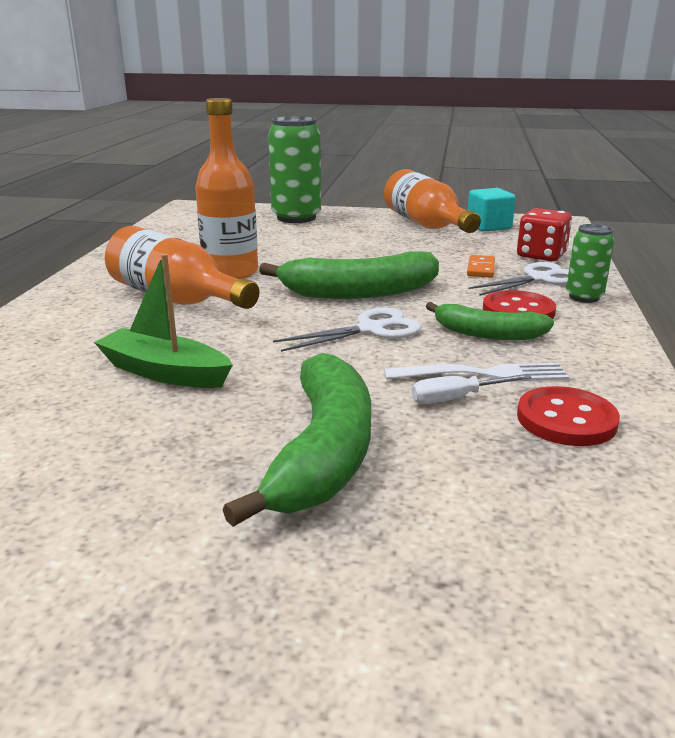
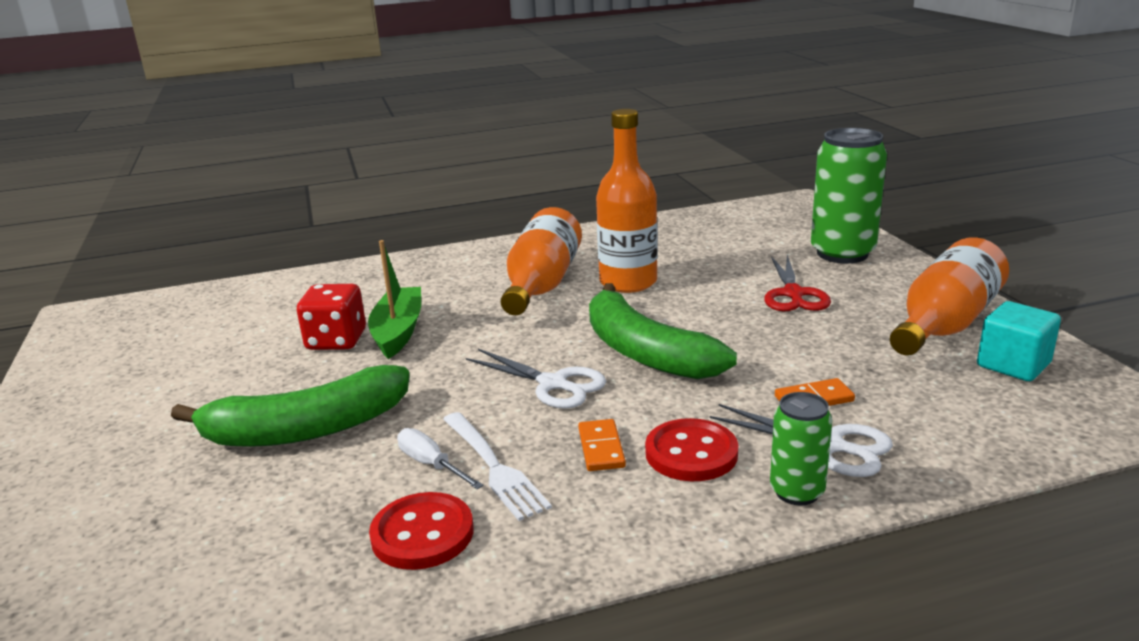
camera: 65 degrees right, 0 degrees up
green banana [426,302,554,340] -> orange domino [578,419,626,471]
red dice [517,208,572,261] -> red dice moved to [297,284,366,350]
none -> red scissors [764,255,831,311]

